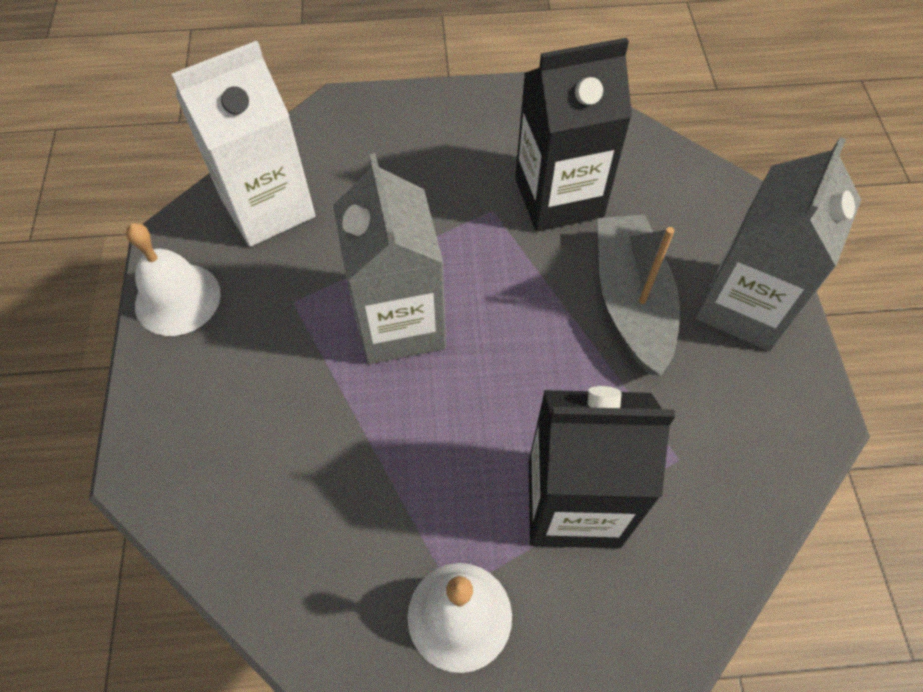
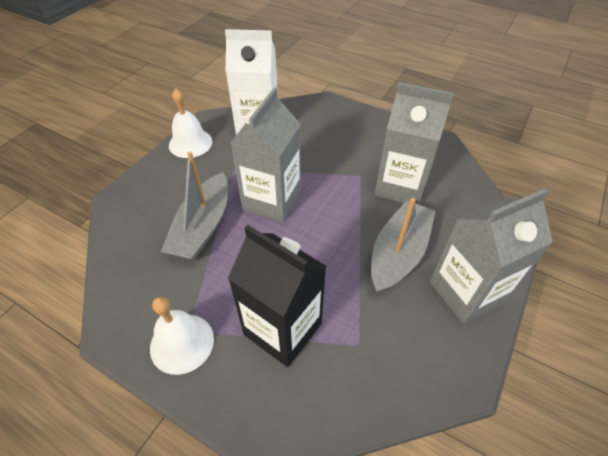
camera: 35 degrees right, 10 degrees down
black carton [515,38,632,232] -> grey carton [374,82,454,204]
none -> grey boat [161,152,228,260]

